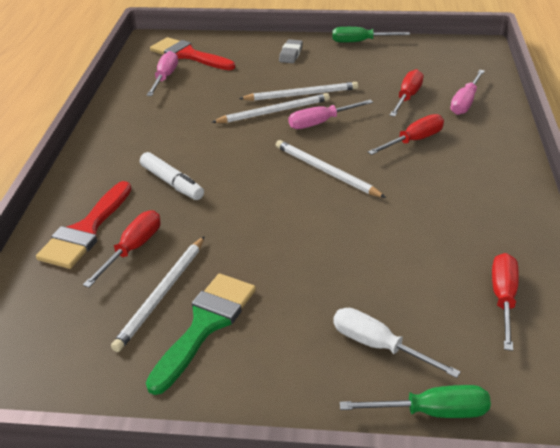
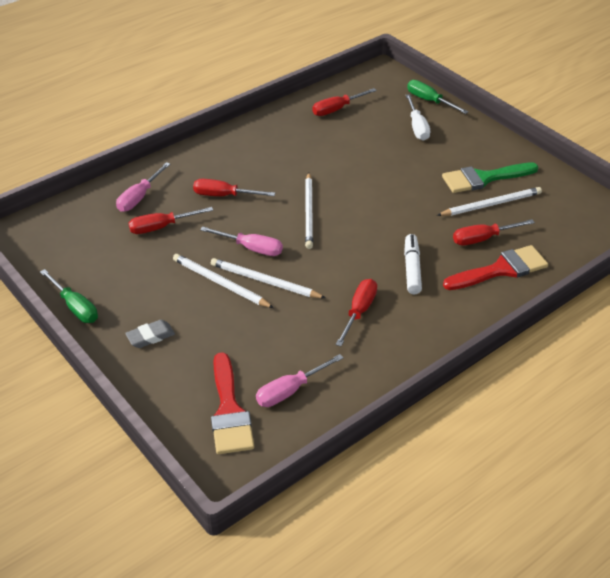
camera: 135 degrees left, 5 degrees up
pink screwdriver [450,70,485,115] -> pink screwdriver turned 135 degrees clockwise [116,162,170,212]
none -> red screwdriver [335,279,377,346]

